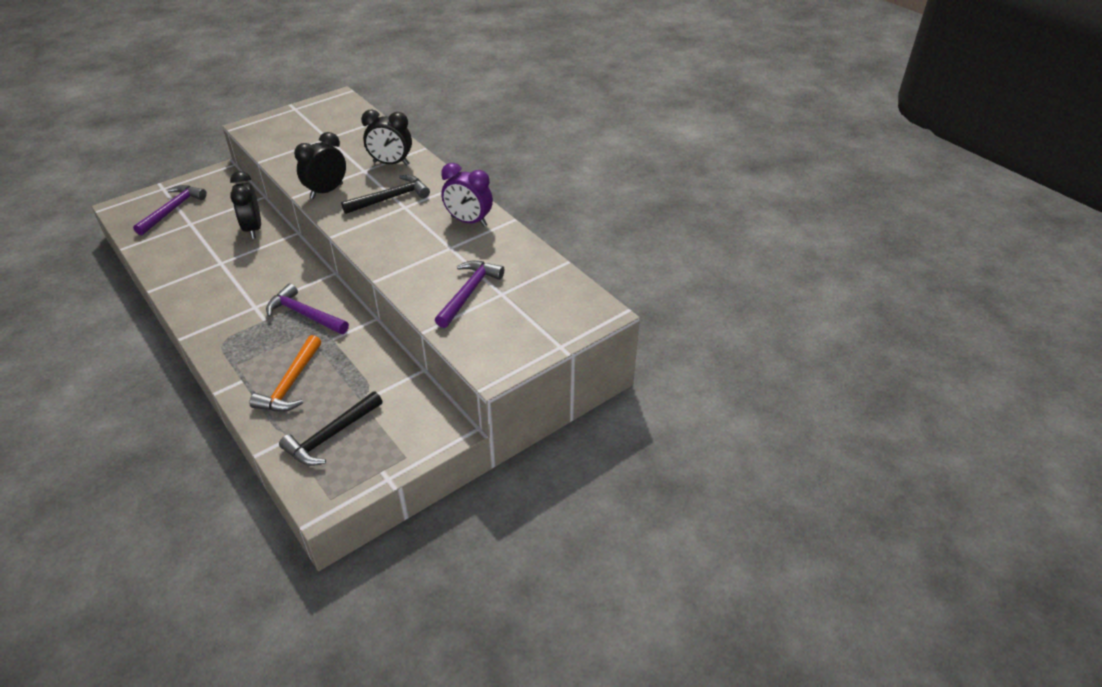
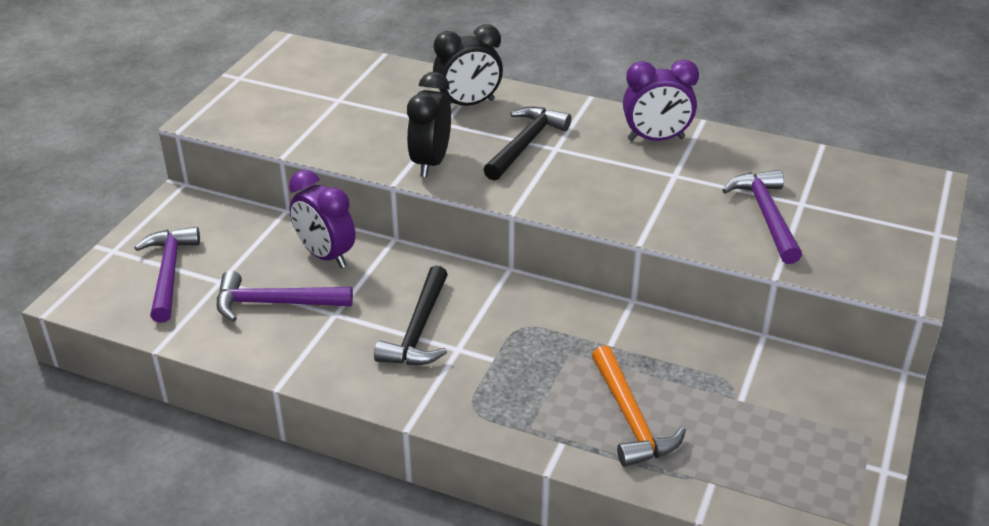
camera: 30 degrees left, 5 degrees down
black clock [230,171,261,239] -> purple clock [289,170,355,268]
purple hammer [266,283,349,334] -> purple hammer moved to [217,271,353,322]
black hammer [279,391,383,466] -> black hammer moved to [374,266,448,365]

